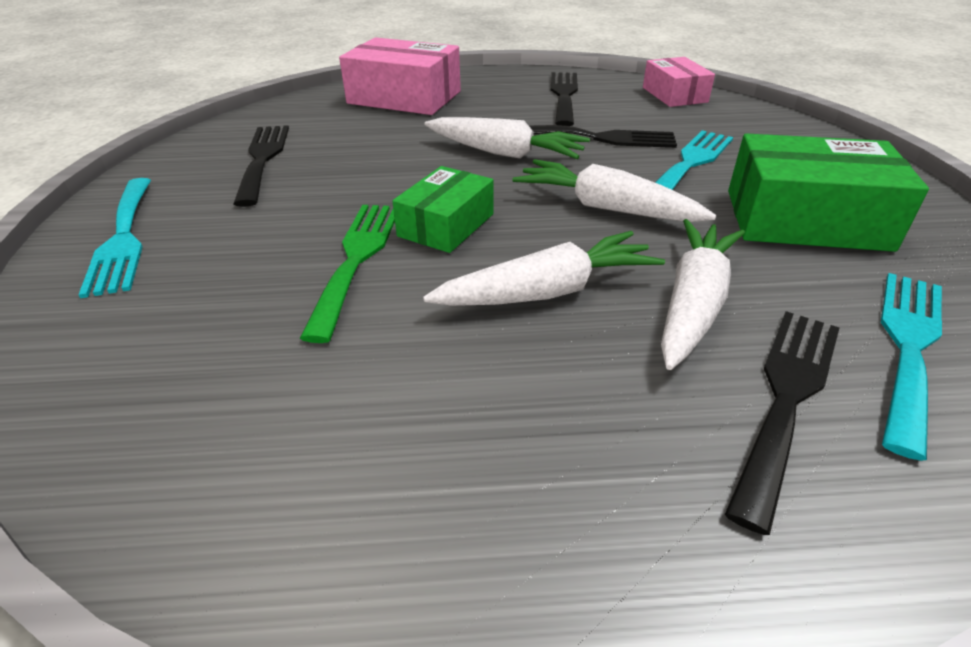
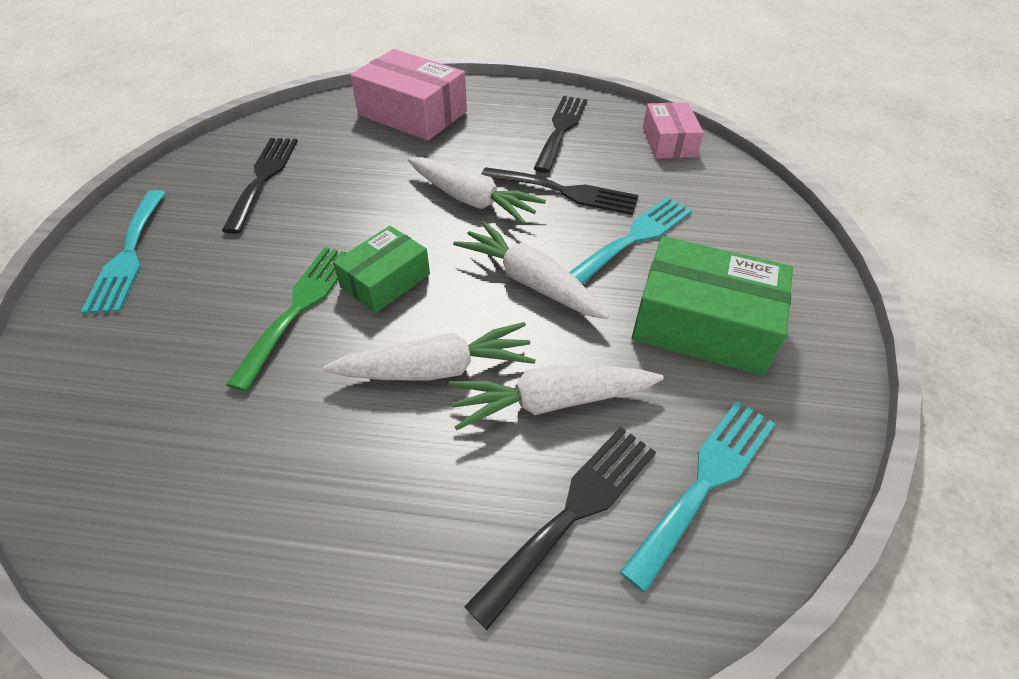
camera: 10 degrees right, 10 degrees up
white carrot [661,219,745,370] -> white carrot turned 135 degrees counterclockwise [448,365,664,430]

